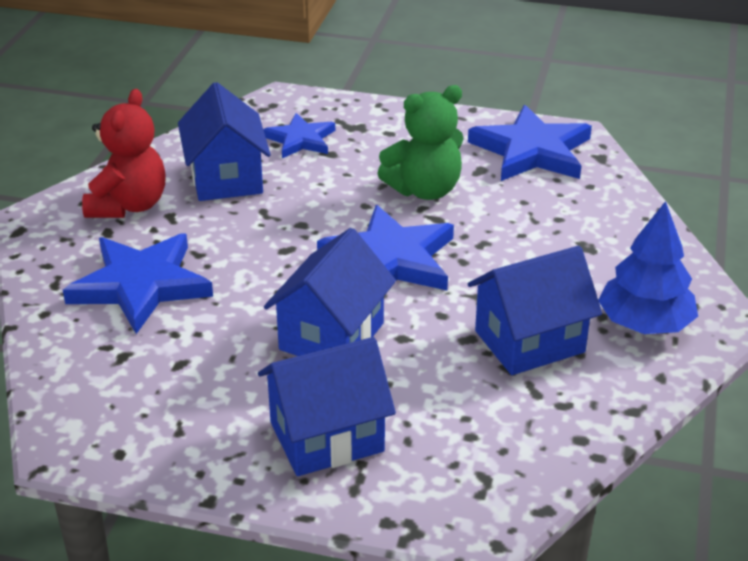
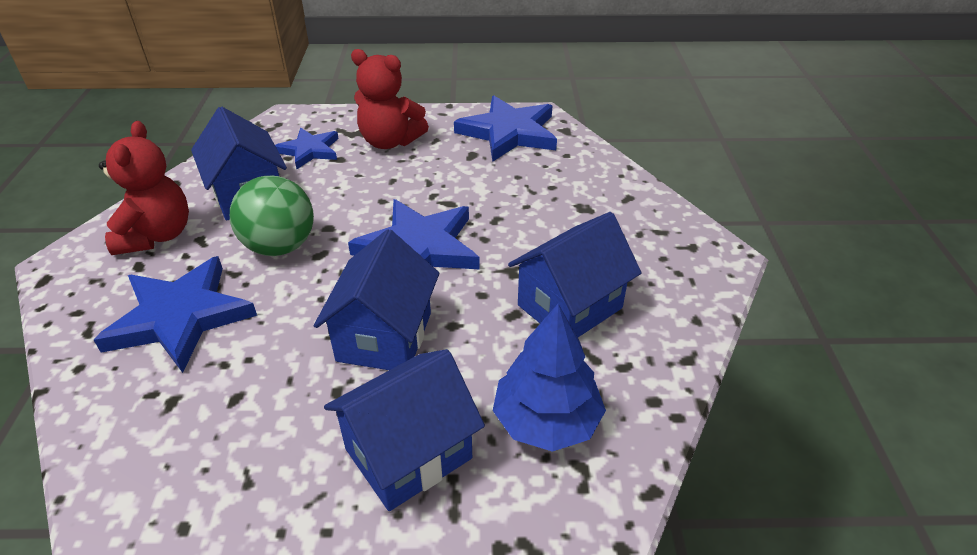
camera: 15 degrees left, 5 degrees up
green teddy bear [377,85,464,200] -> none
blue tree [598,201,698,334] -> blue tree moved to [493,304,606,452]
none -> green ball [230,176,314,256]
none -> red teddy bear [351,49,429,149]

